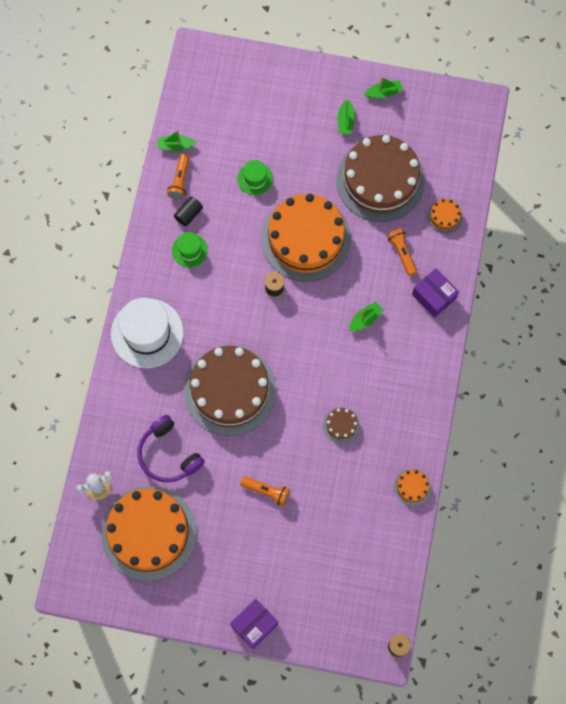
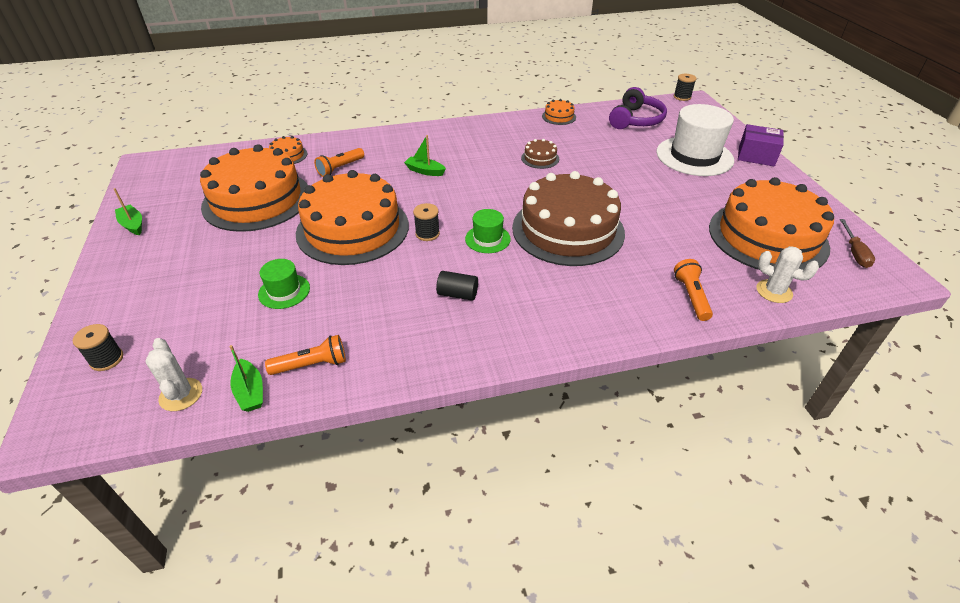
camera: 115 degrees left, 30 degrees down
white hat [111,298,184,368] -> white hat moved to [656,104,734,176]
purple headphones [138,415,205,482] -> purple headphones moved to [609,87,667,129]
green hat [172,232,208,267] -> green hat moved to [465,209,511,253]
black cylinder [174,196,203,227] -> black cylinder moved to [436,271,478,301]
orange flashlight [240,476,290,507] -> orange flashlight moved to [674,259,713,321]
brown cake [336,135,425,222] -> orange cake [200,144,308,232]
green boat [338,99,355,134] -> none
purple box [412,268,459,318] -> none
none -> black spool [73,324,123,371]
none -> white cactus [145,338,202,411]
none -> brown screwdriver [840,219,875,268]

